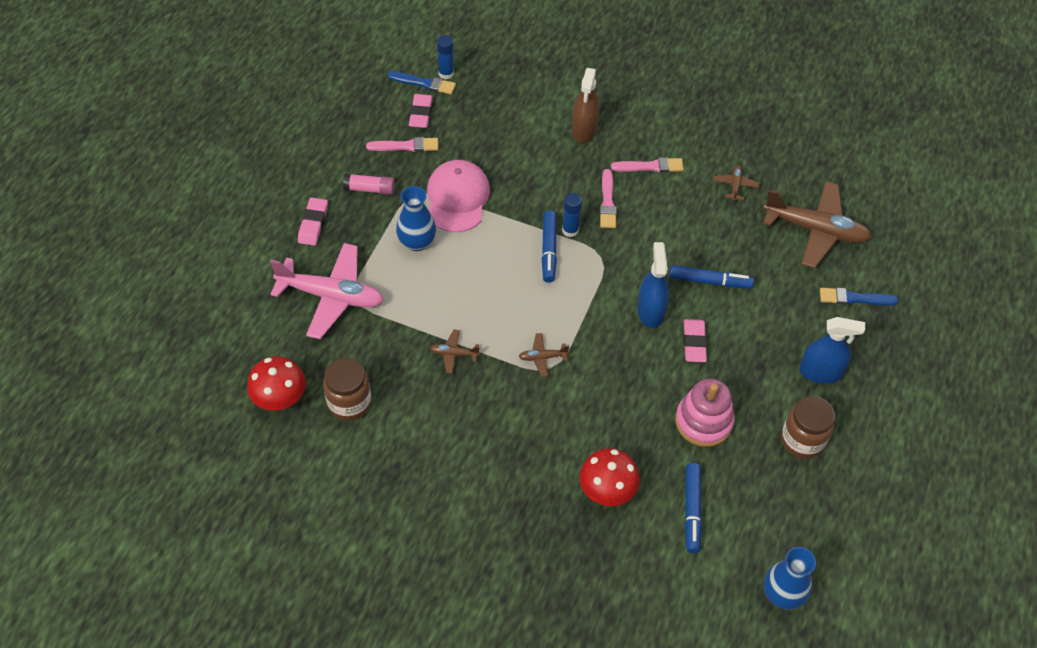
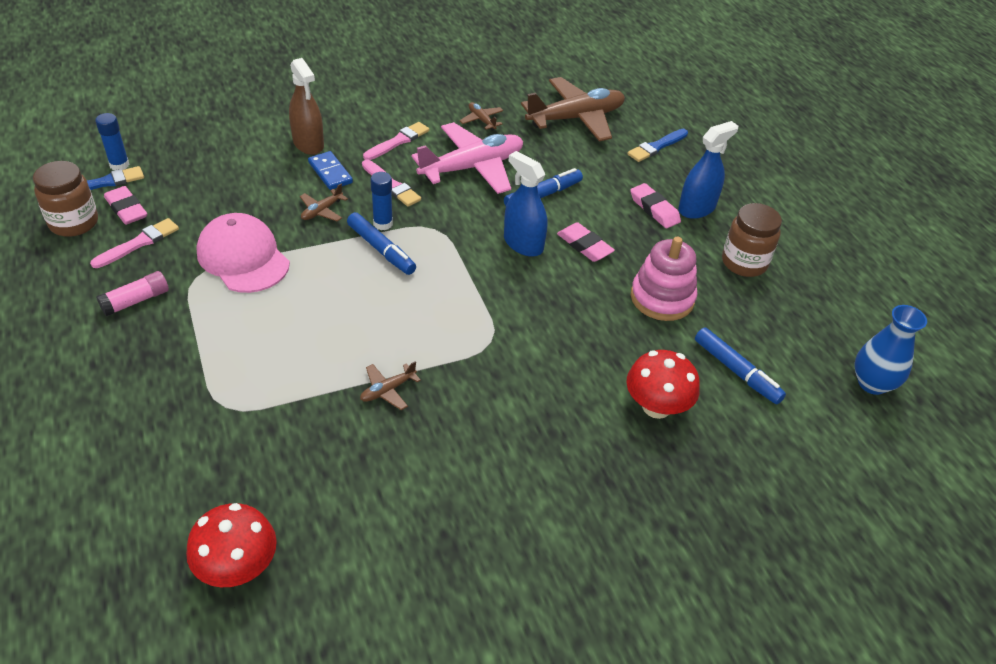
camera: 45 degrees left, 10 degrees down
pink plane [270,243,384,339] -> pink plane moved to [411,122,523,194]
pink eraser [298,197,328,246] -> pink eraser moved to [630,183,681,228]
brown jar [323,358,372,421] -> brown jar moved to [33,161,98,237]
blue vase [396,186,436,251] -> none
brown plane [519,333,569,377] -> brown plane moved to [300,184,348,221]
none -> blue domino [308,151,353,190]

